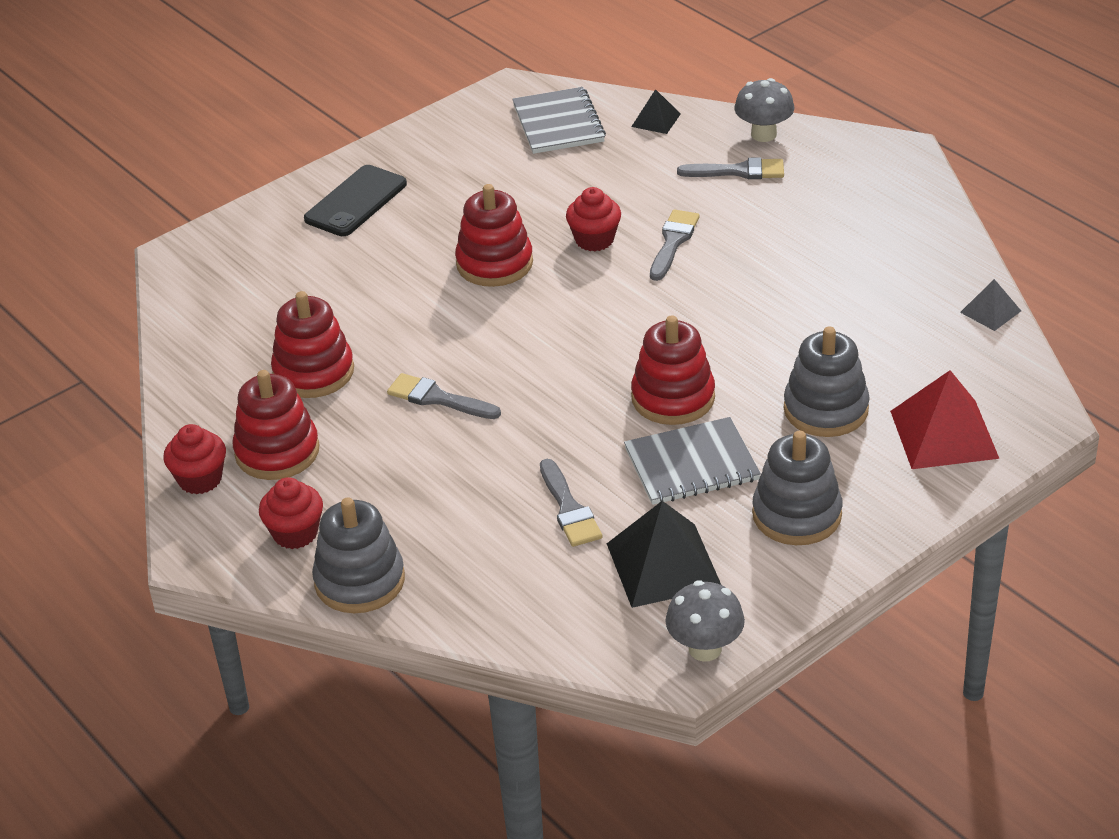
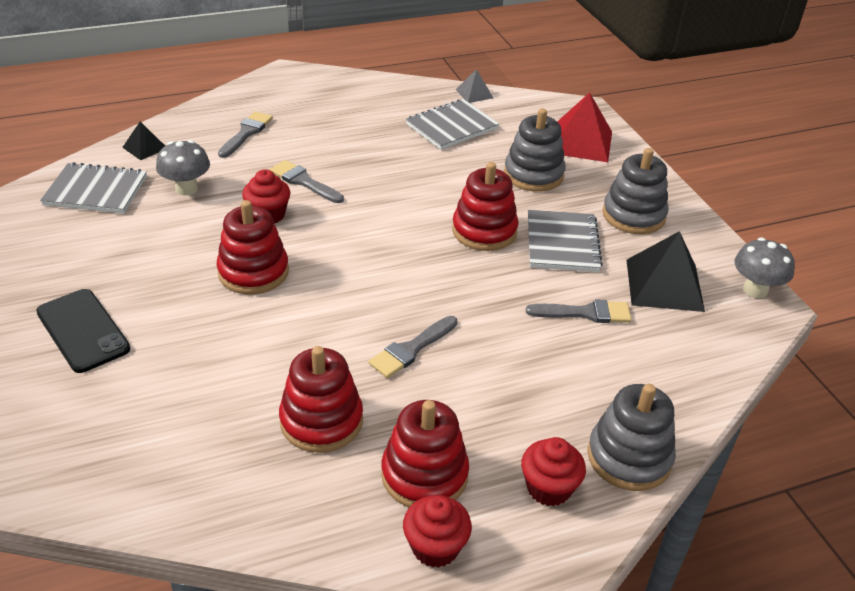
camera: 75 degrees left, 0 degrees up
grey mushroom [734,78,794,142] -> grey mushroom moved to [156,140,210,195]
none -> grey notebook [406,99,499,150]

